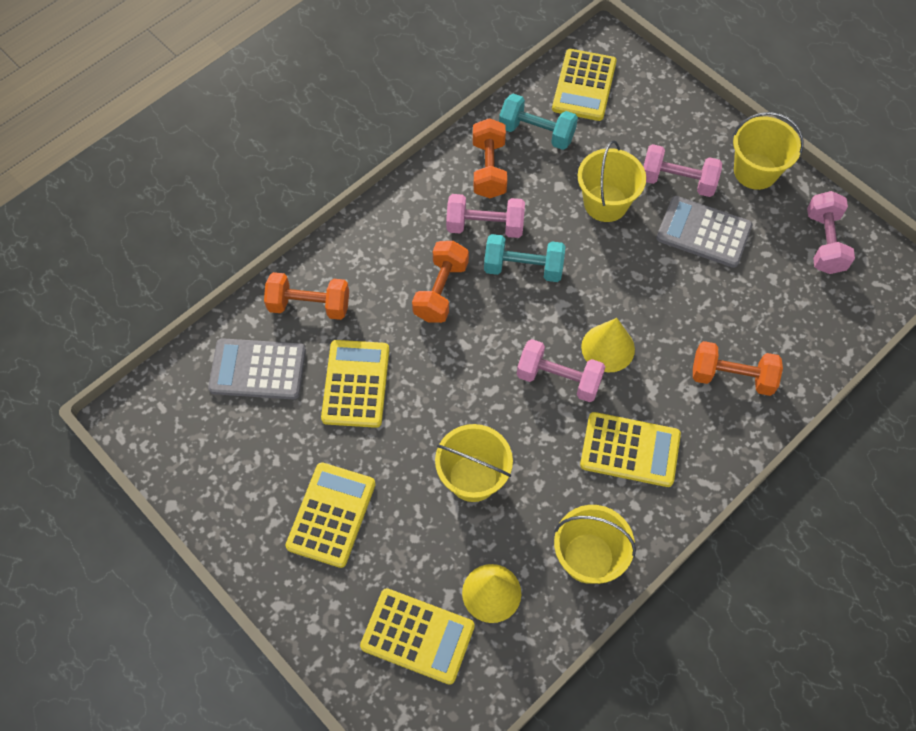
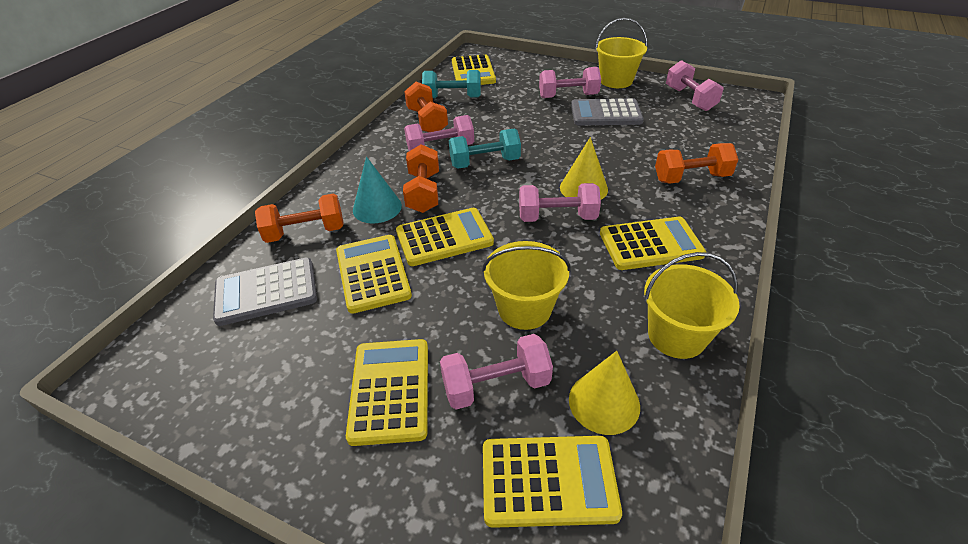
camera: 20 degrees left, 20 degrees down
yellow bucket [578,140,646,222] -> none
none -> turquoise cone [353,157,402,224]
none -> yellow calculator [396,208,494,266]
none -> pink dumbbell [440,334,553,410]

